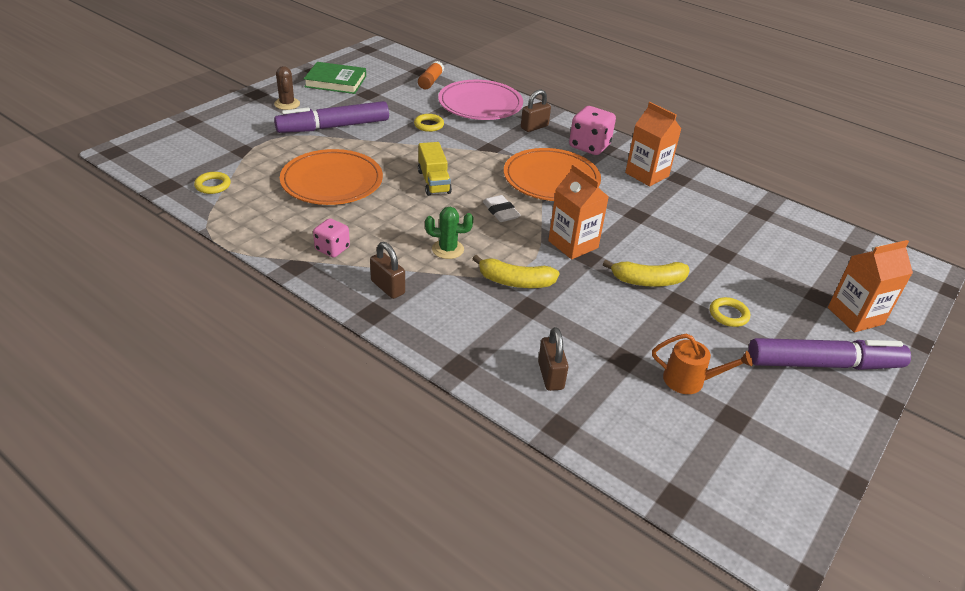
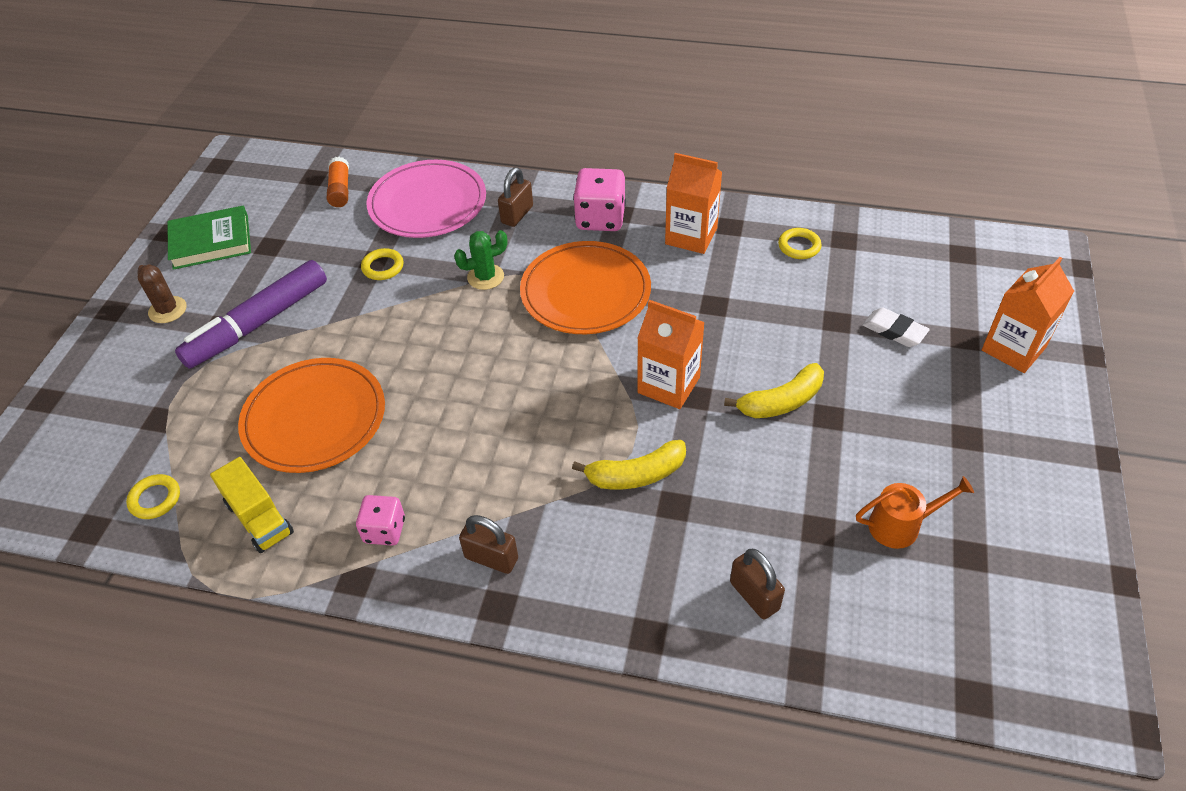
camera: 20 degrees left, 10 degrees up
yellow truck [418,142,452,196] -> yellow truck moved to [210,457,294,553]
green cactus [425,207,474,259] -> green cactus moved to [454,230,508,290]
white eraser [483,195,520,222] -> white eraser moved to [863,308,930,347]
yellow ring [710,297,750,327] -> yellow ring moved to [778,228,822,259]
purple marker [748,338,911,370] -> none

